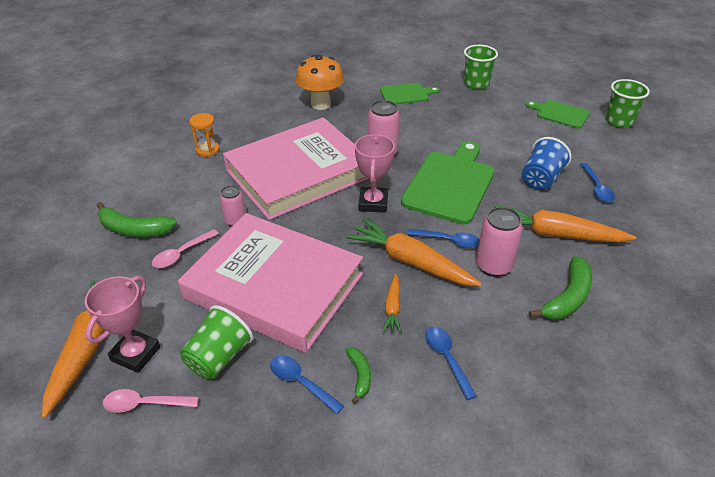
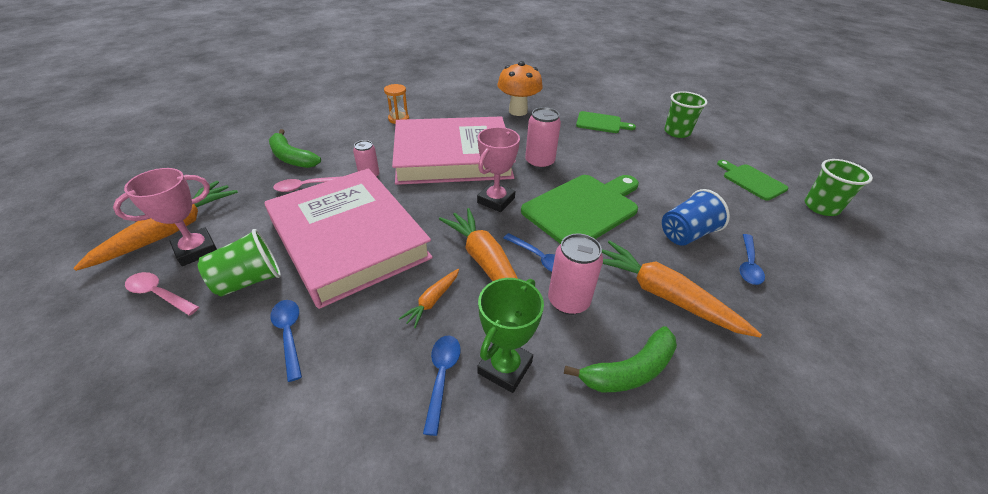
camera: 25 degrees right, 0 degrees up
green banana [346,347,371,404] -> none
none -> green trophy [477,278,544,393]

